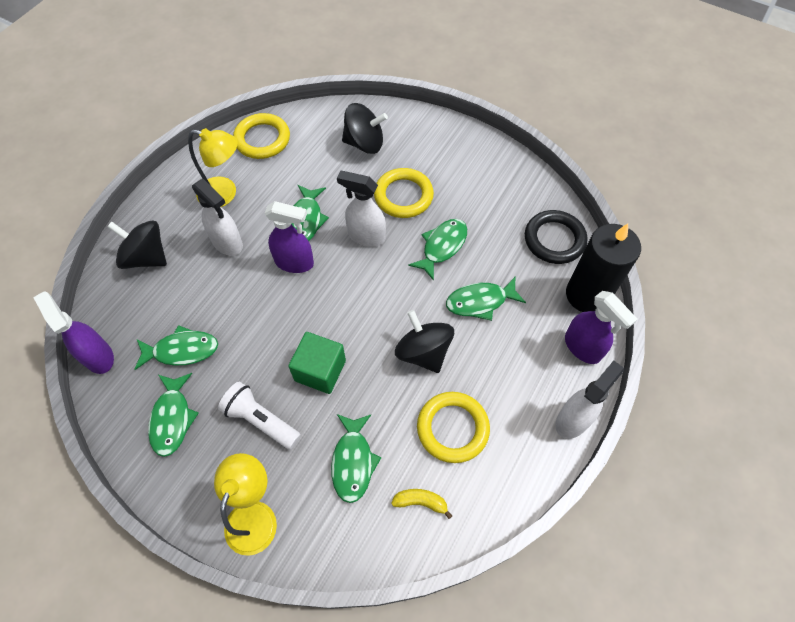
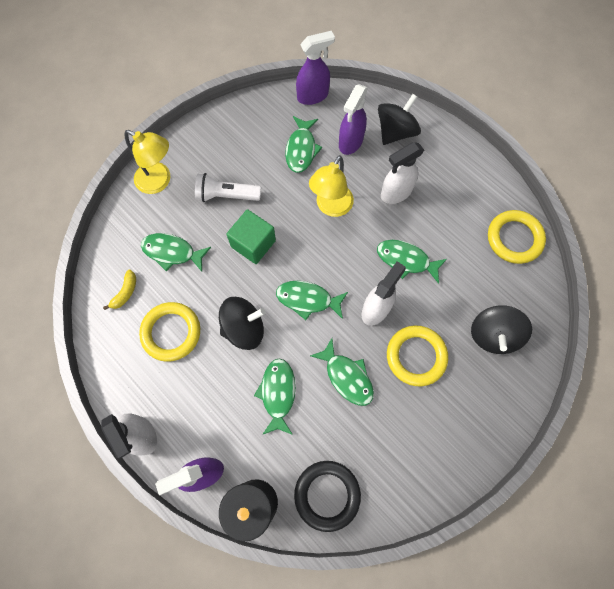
camera: 105 degrees right, 10 degrees up
green fish [148,373,199,457] -> green fish moved to [276,281,348,320]
yellow lamp [188,128,238,207] -> yellow lamp moved to [309,155,354,217]
white flashlight [218,382,301,450] -> white flashlight turned 135 degrees counterclockwise [195,173,261,202]
purple spray bottle [264,201,314,273] -> purple spray bottle moved to [339,84,368,155]

